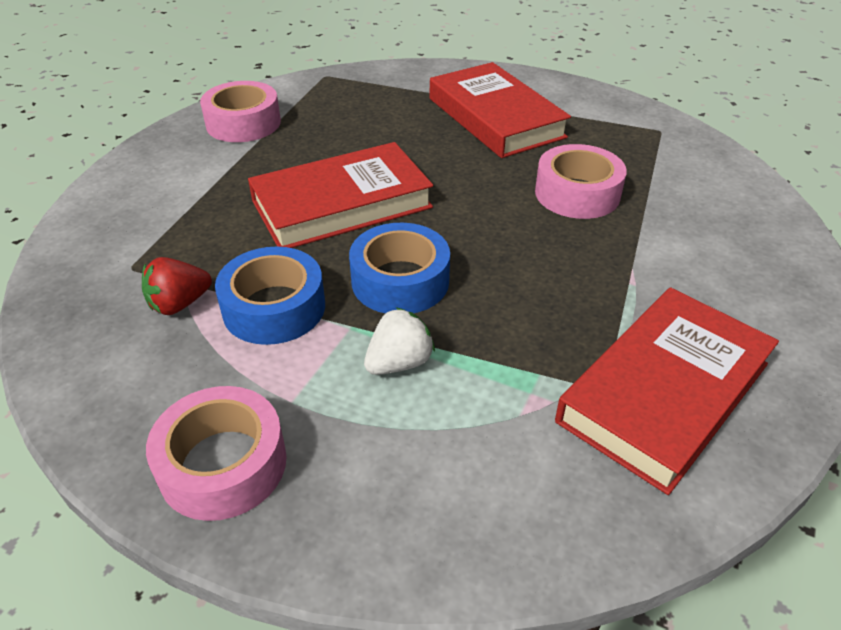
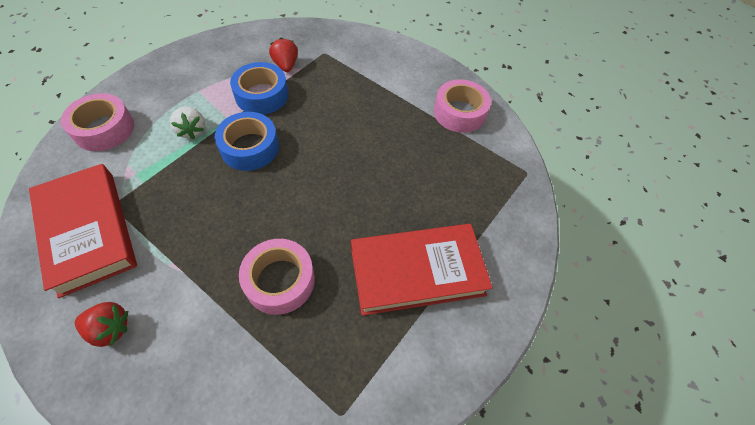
camera: 105 degrees right, 15 degrees up
pink tape [146,386,287,521] -> pink tape moved to [61,93,134,151]
red book [248,142,433,248] -> none
none -> red strawberry [75,302,128,347]

